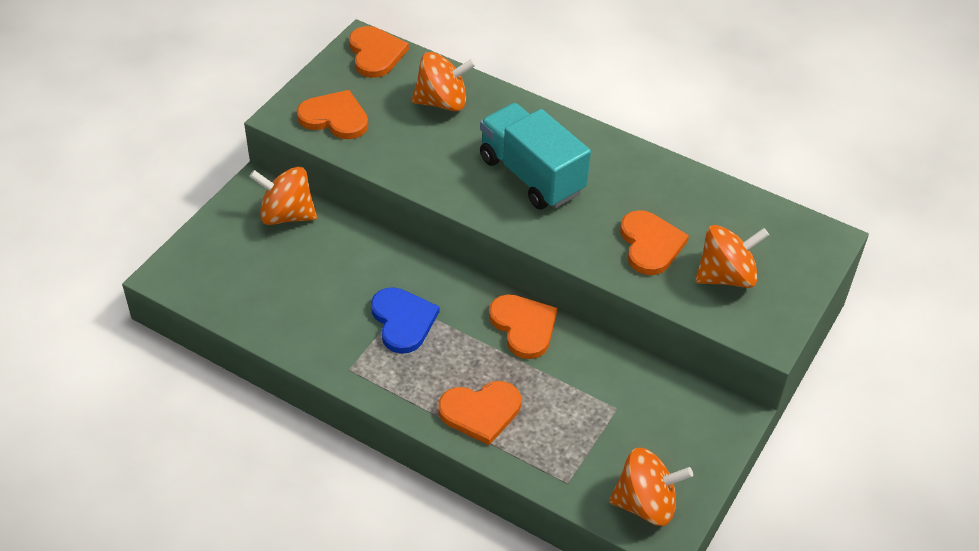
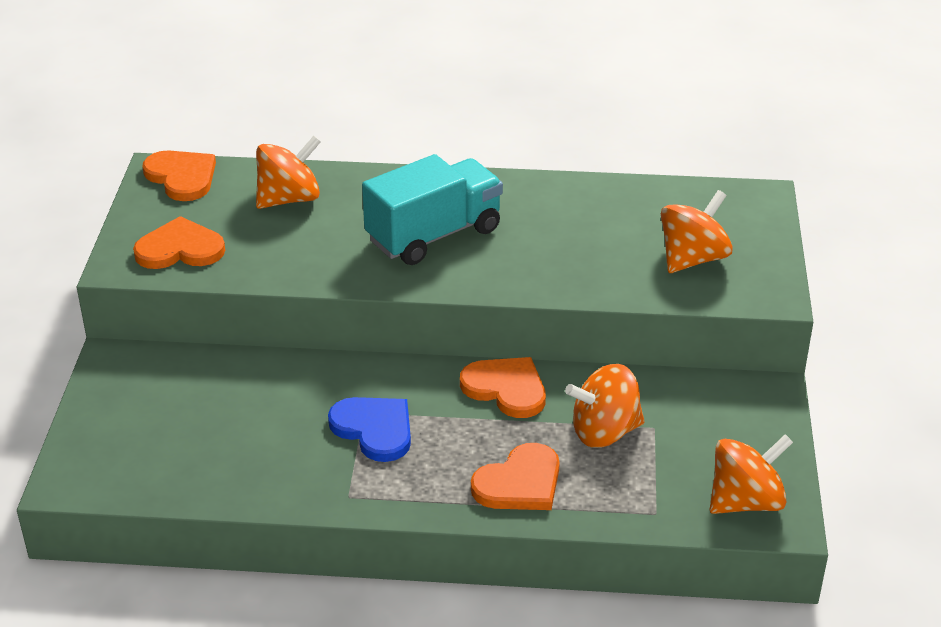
camera: 25 degrees left, 10 degrees down
orange spinning top [249,167,317,225] -> orange spinning top moved to [565,364,645,448]
turquoise truck [480,103,591,210] -> turquoise truck turned 120 degrees clockwise [362,154,503,265]
orange heart [620,210,689,275] -> none

